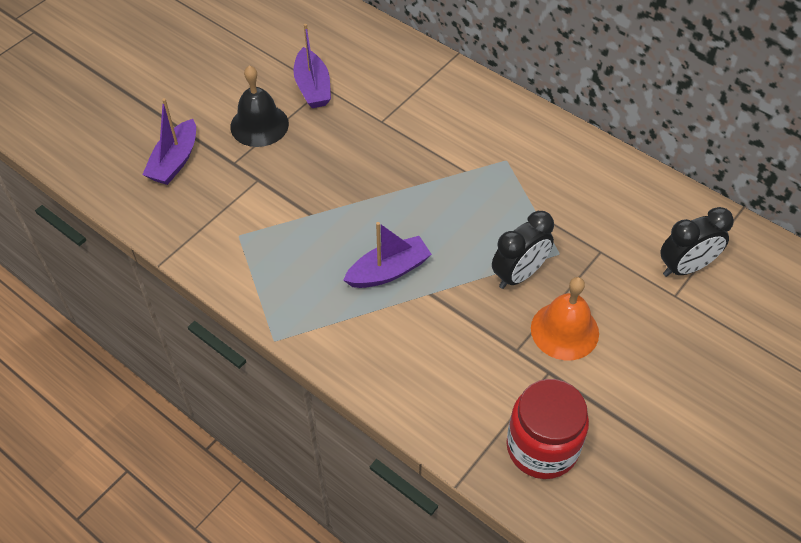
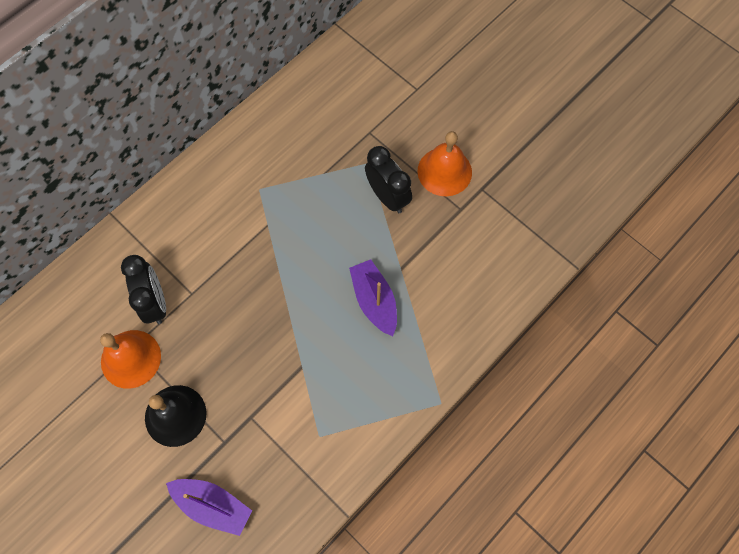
camera: 85 degrees left, 15 degrees up
purple boat [293,24,331,108] -> orange bell [100,330,161,389]
red jar [506,379,589,479] -> none
black clock [660,207,734,277] -> black clock moved to [121,255,166,324]

